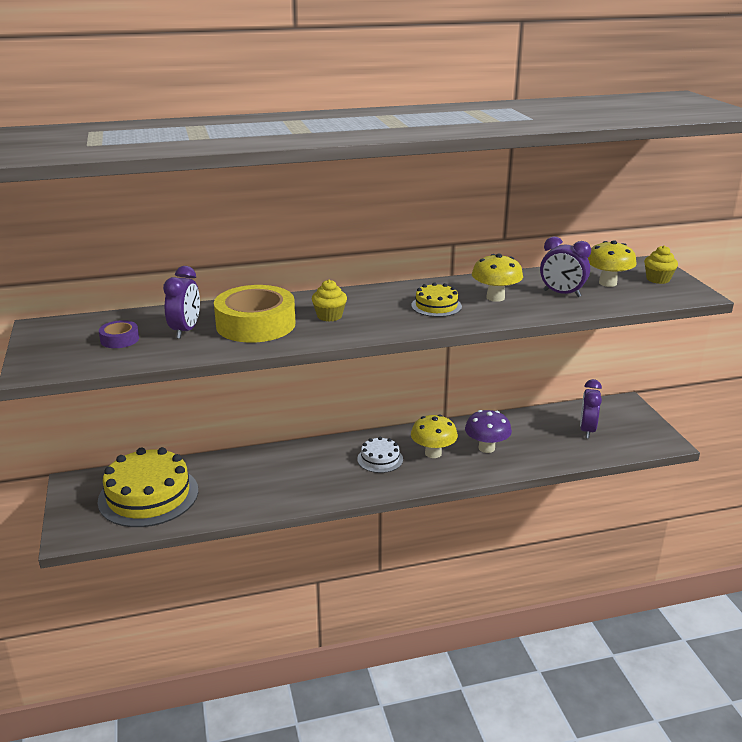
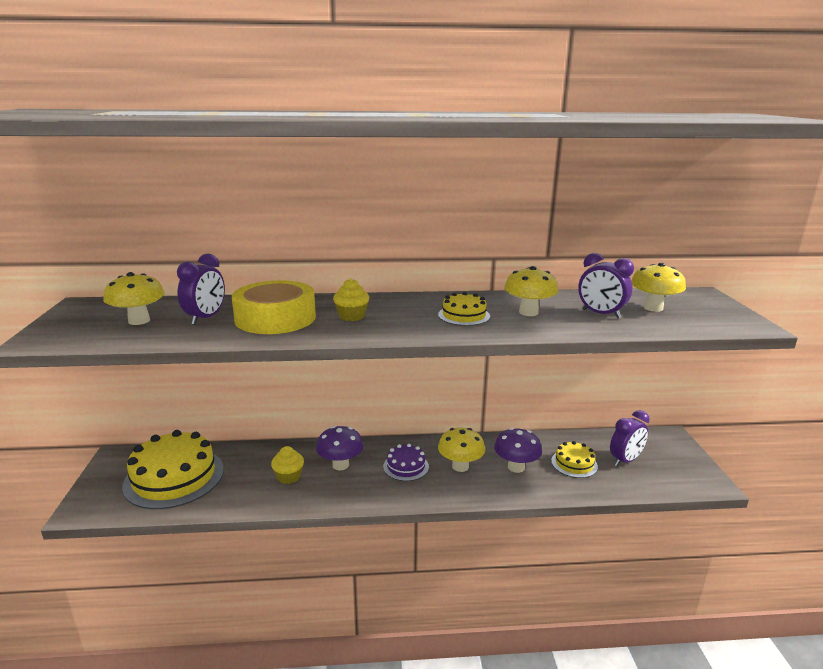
camera: 10 degrees right, 5 degrees down
purple tape [99,320,139,348] -> yellow mushroom [103,272,165,325]
white cake [357,436,403,473] -> purple cake [383,444,429,481]
purple clock [580,379,602,438] -> purple clock turned 150 degrees counterclockwise [610,410,650,466]
yellow cupcake [644,245,678,284] -> yellow cupcake moved to [271,446,304,484]
none -> purple mushroom [316,426,364,470]
none -> yellow cake [551,441,598,478]

